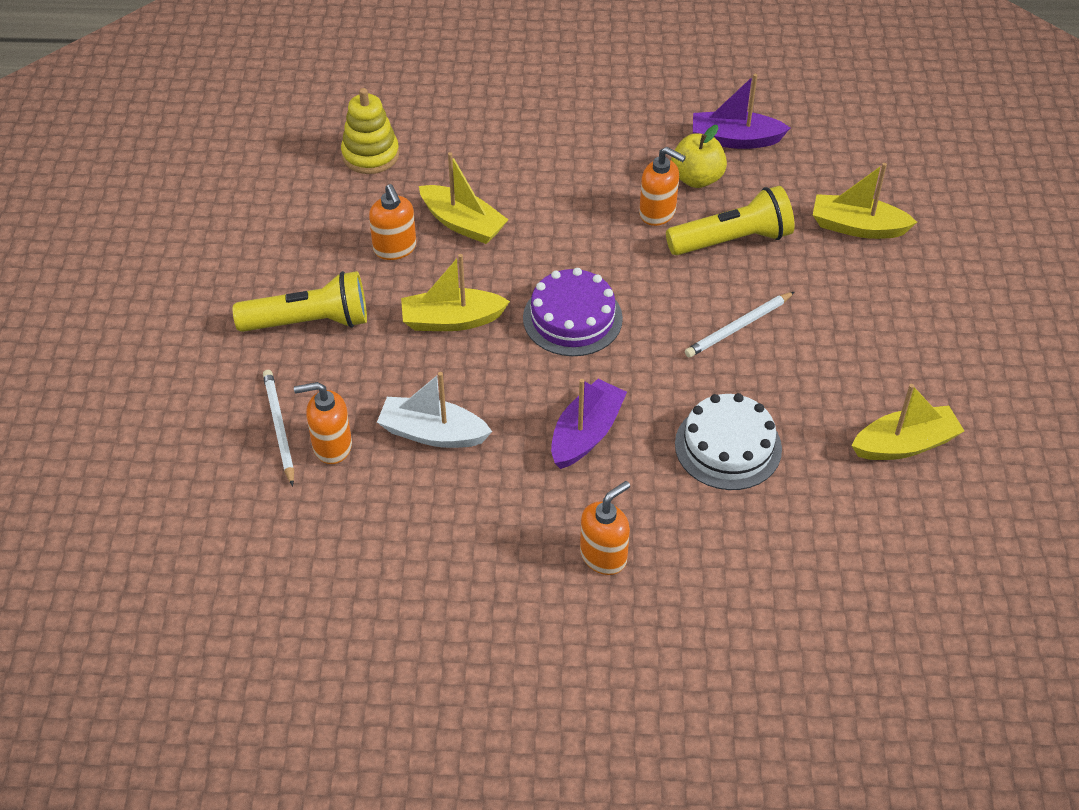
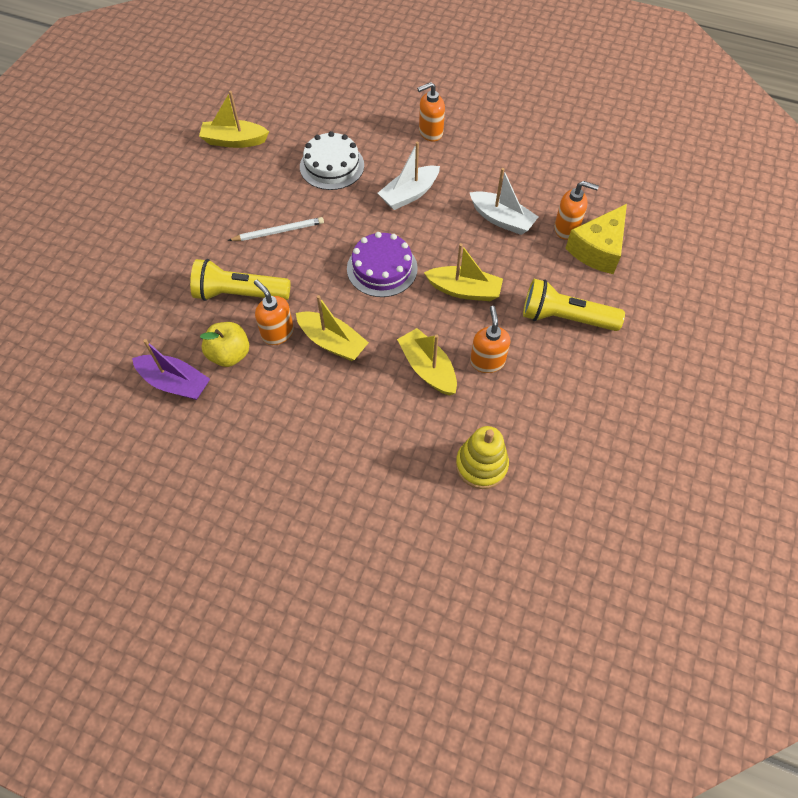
camera: 160 degrees left, 10 degrees up
white pencil [263,370,294,486] -> yellow cheese [565,204,627,274]
purple boat [551,379,627,469] -> white boat [378,142,440,210]
yellow boat [813,163,917,239] -> yellow boat moved to [296,295,369,361]

